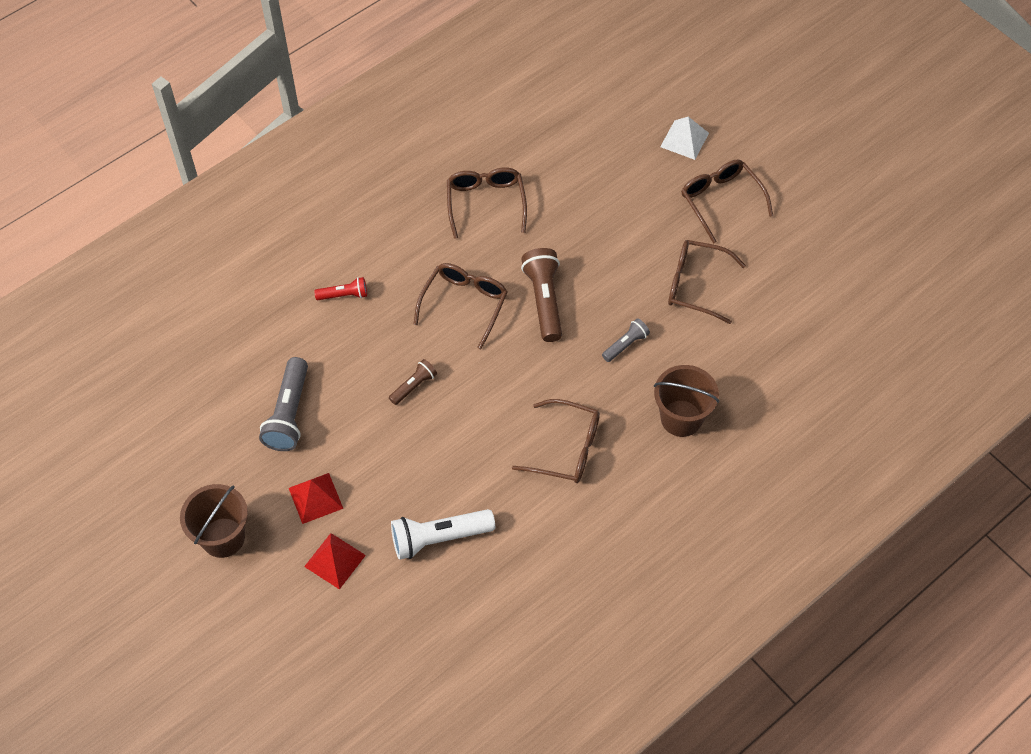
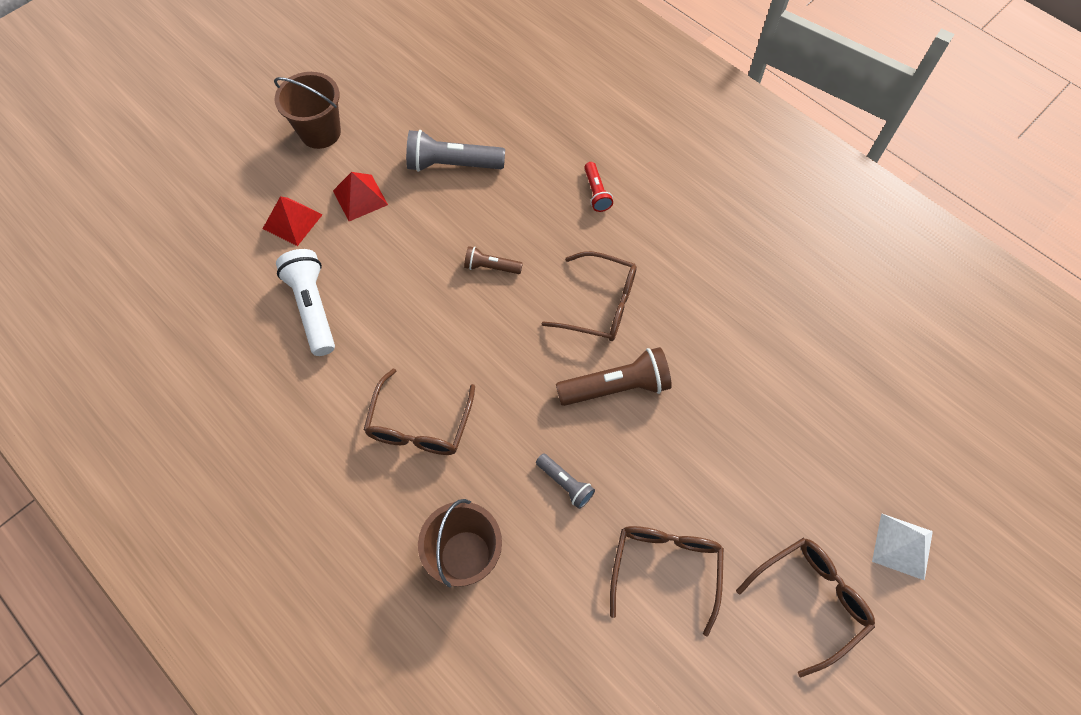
camera: 85 degrees right, 5 degrees up
brown flashlight [389,359,437,405] -> brown flashlight turned 150 degrees clockwise [464,246,523,274]
brown glasses [447,167,527,239] -> none

